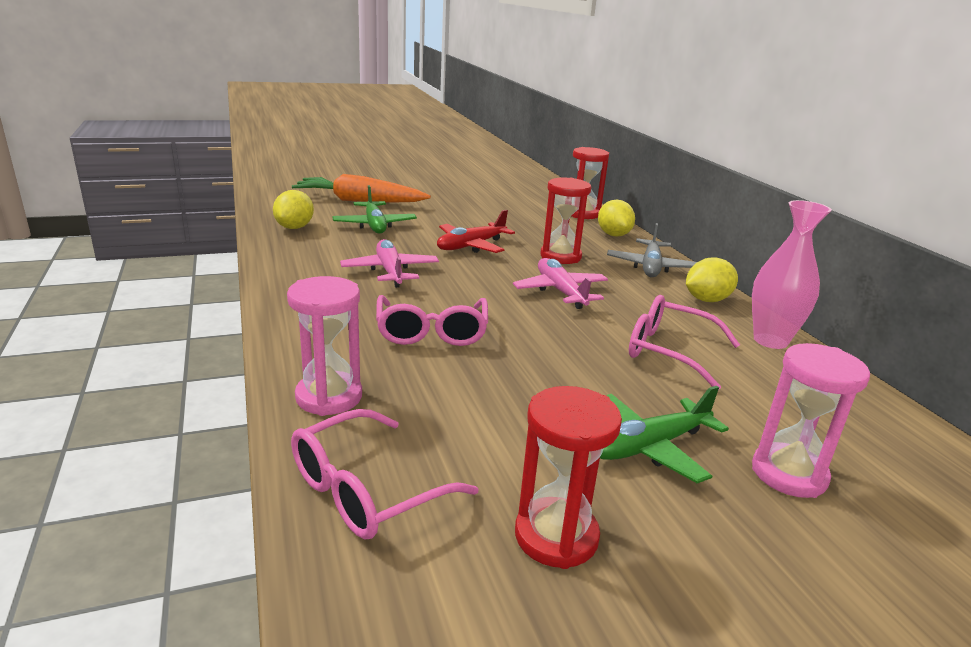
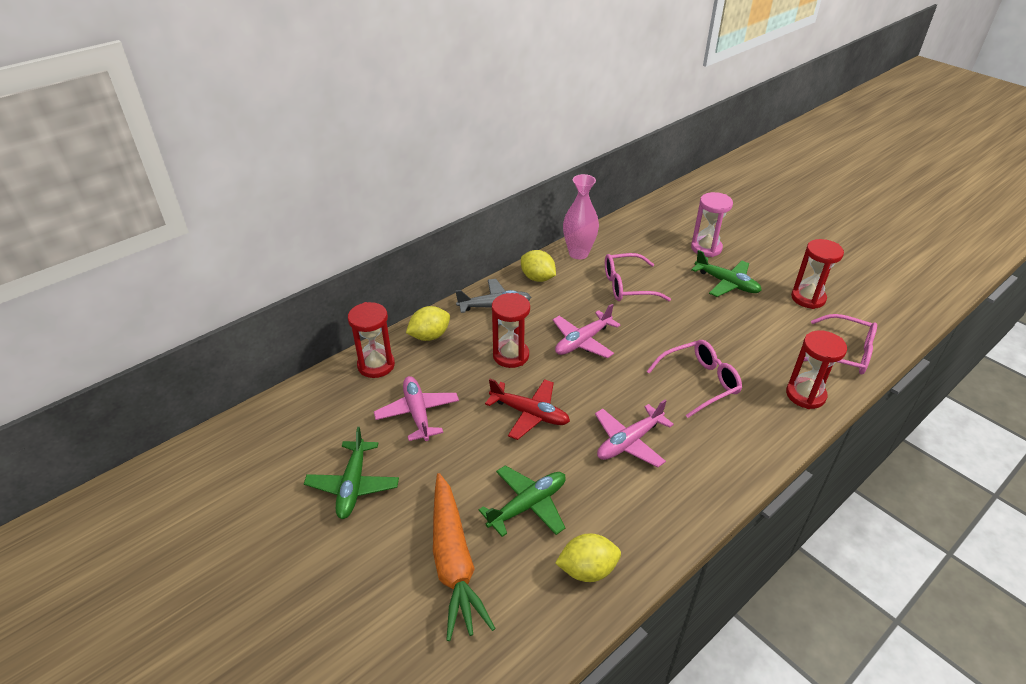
camera: 110 degrees left, 15 degrees up
pink hourglass [287,276,362,416] -> red hourglass [786,330,847,409]
pink glasses [629,295,740,389] -> pink glasses turned 75 degrees clockwise [605,253,671,301]
none -> green plane [304,427,399,519]
none -> pink plane [374,376,459,441]

